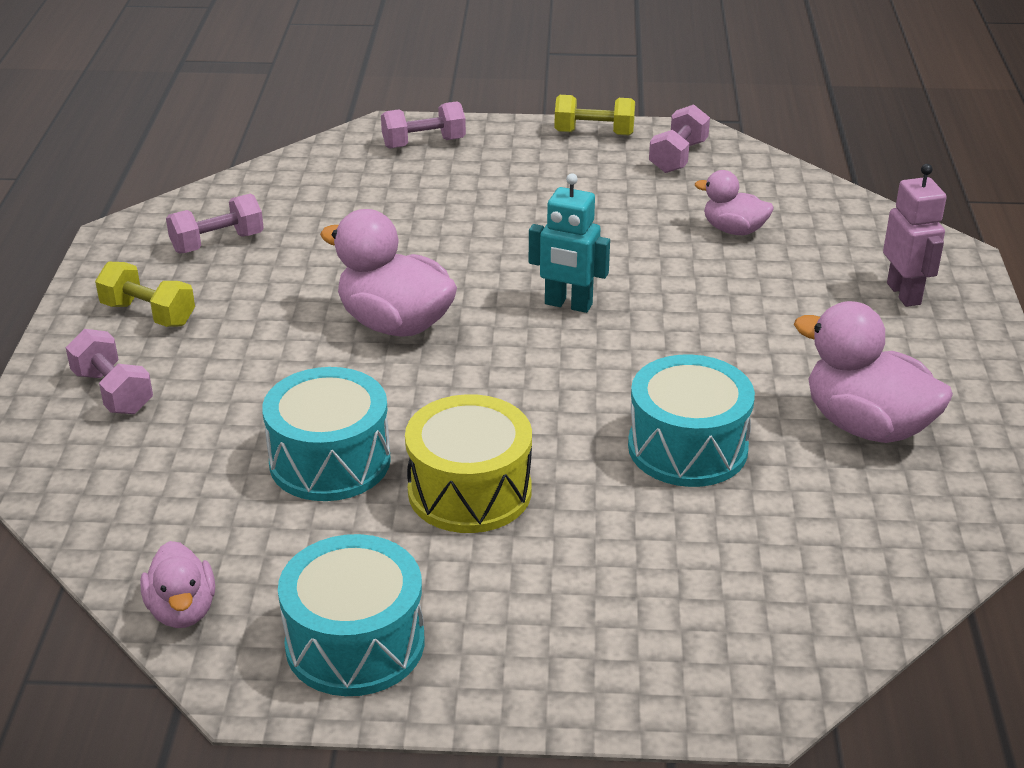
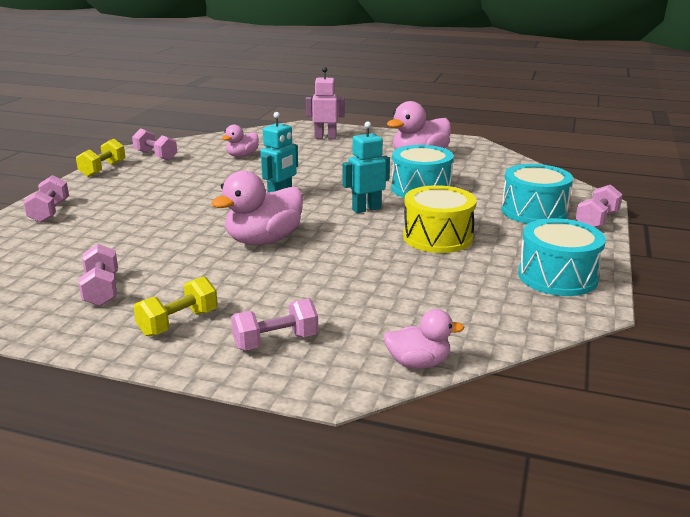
camera: 75 degrees left, 10 degrees down
pink duck [140,541,215,628] -> pink duck moved to [383,309,464,369]
turquoise drum [262,367,391,501] -> turquoise drum moved to [501,164,573,224]
none -> turquoise robot [342,122,390,213]
none -> pink dumbbell [576,185,623,228]

